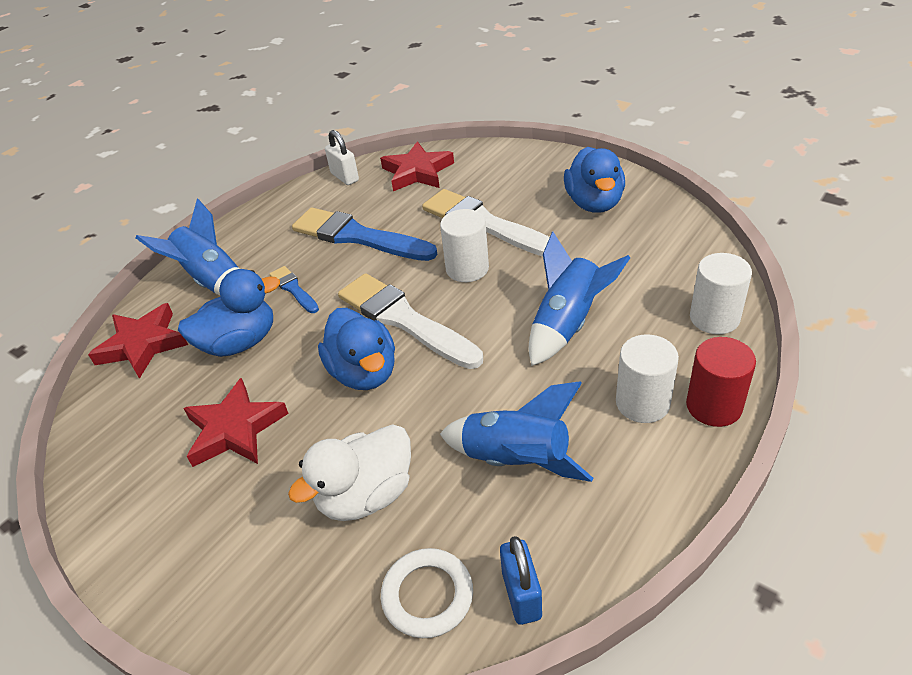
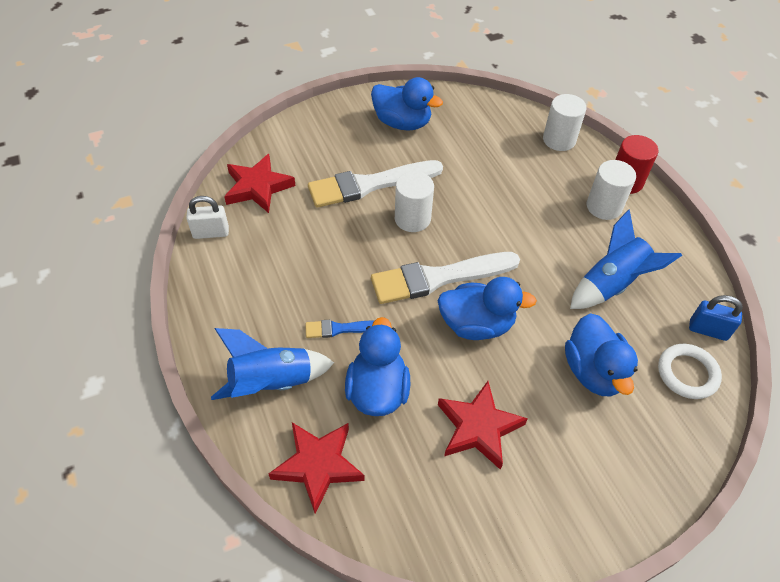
camera: 65 degrees left, 10 degrees up
white duck [288,424,411,521] -> blue duck [565,314,638,397]
blue brush [292,207,438,261] -> none
blue rocket [529,232,630,366] -> none

